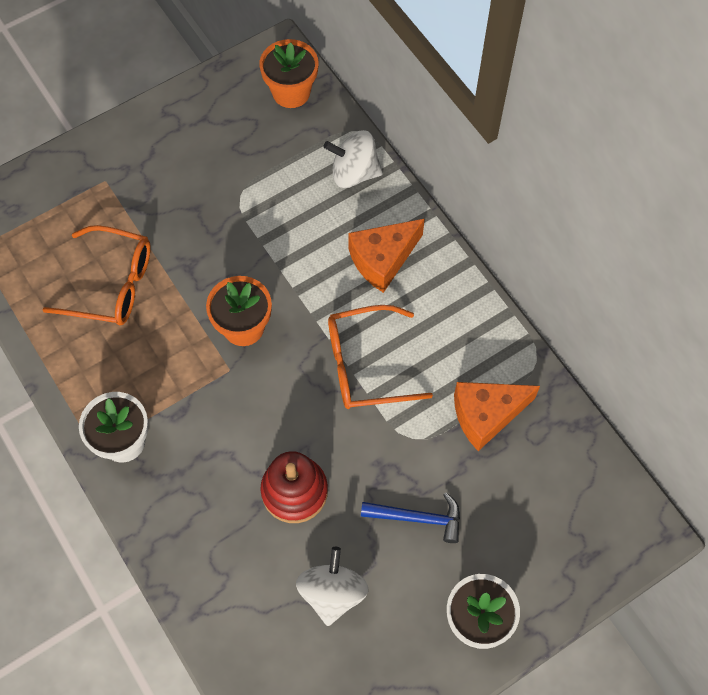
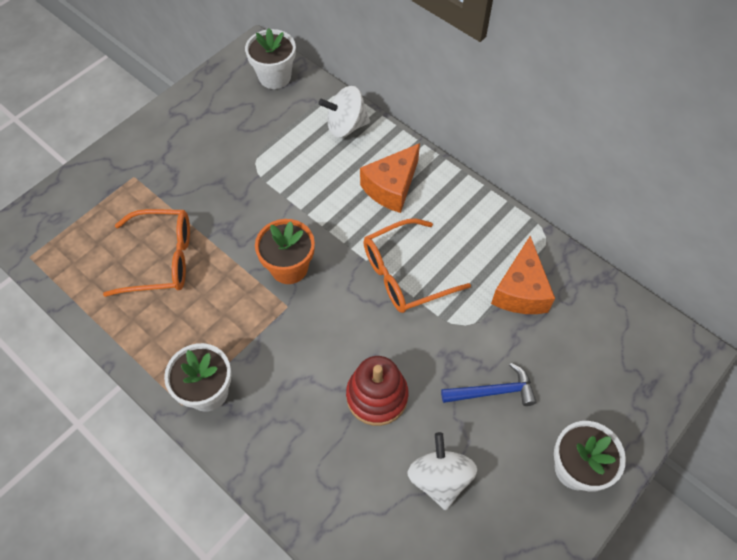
camera: 15 degrees left, 5 degrees down
orange flower pot [259,39,319,108] -> white flower pot [245,28,296,89]
orange cheese [454,382,540,451] -> orange cheese turned 45 degrees counterclockwise [491,236,555,314]

